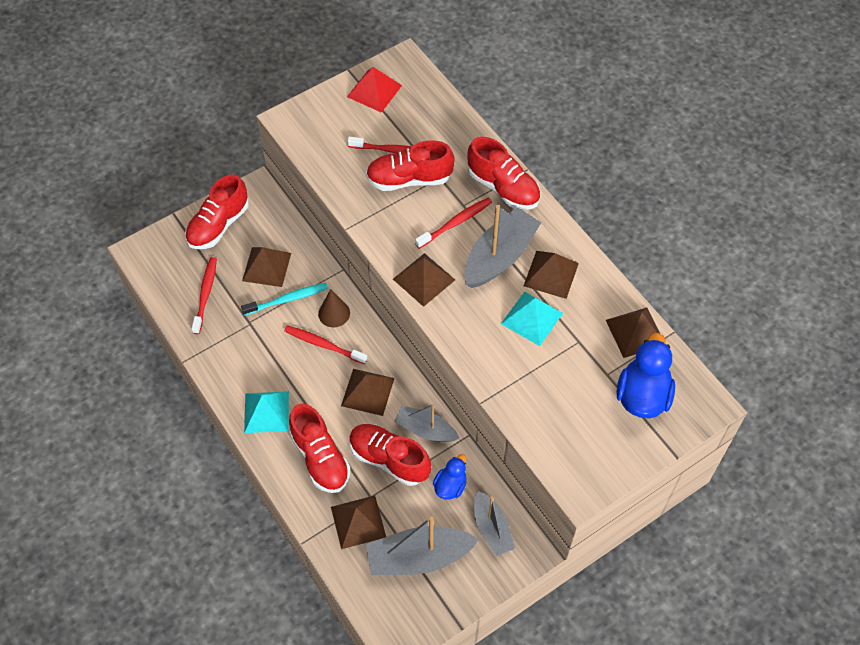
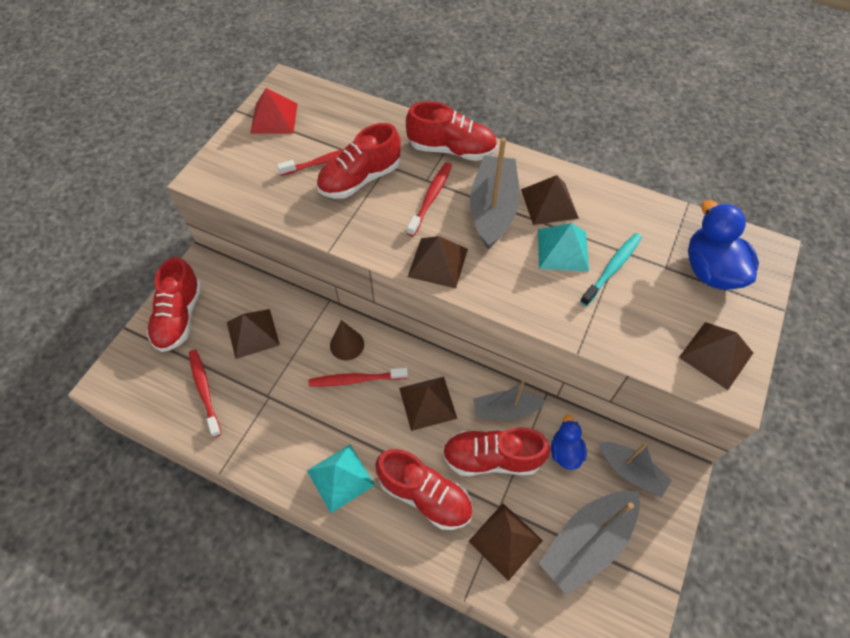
camera: 30 degrees left, 0 degrees up
turquoise toothbrush [241,283,328,316] -> turquoise toothbrush moved to [580,233,642,306]
brown pyramid [606,308,660,358] -> brown pyramid moved to [679,322,753,390]

